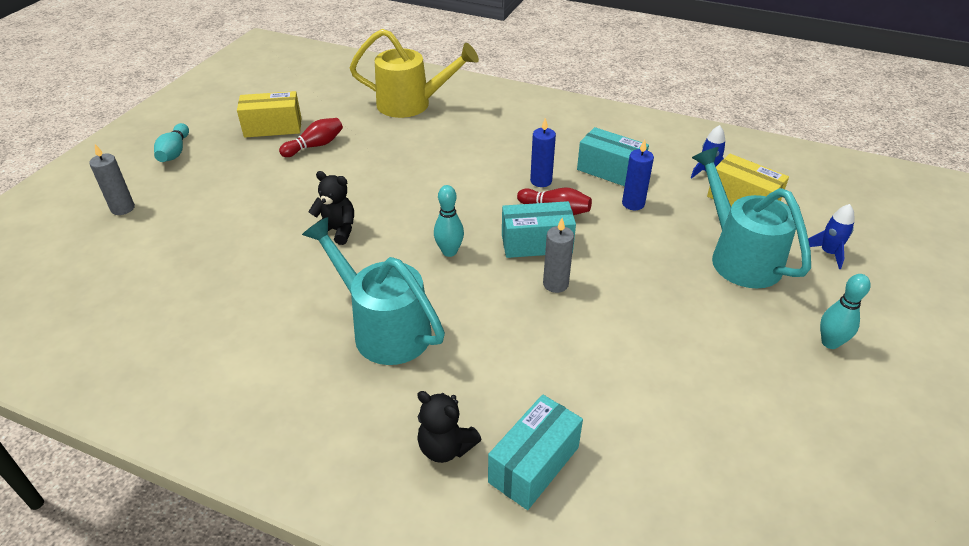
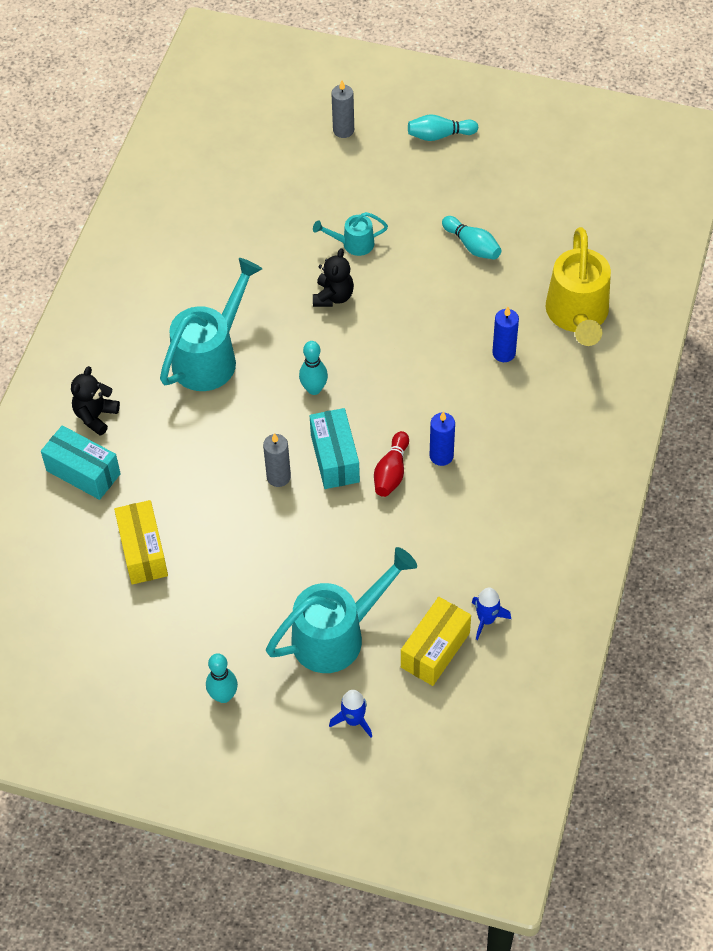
camera: 85 degrees right, 15 degrees up
yellow box [237,91,301,138] -> yellow box moved to [114,500,168,584]
red bowling pin [279,118,343,157] -> turquoise bowling pin [442,216,502,260]
turquoise box [577,127,649,186] -> none
blue candle [622,140,654,210] -> blue candle moved to [492,307,519,362]
none -> turquoise watering can [313,212,388,256]

